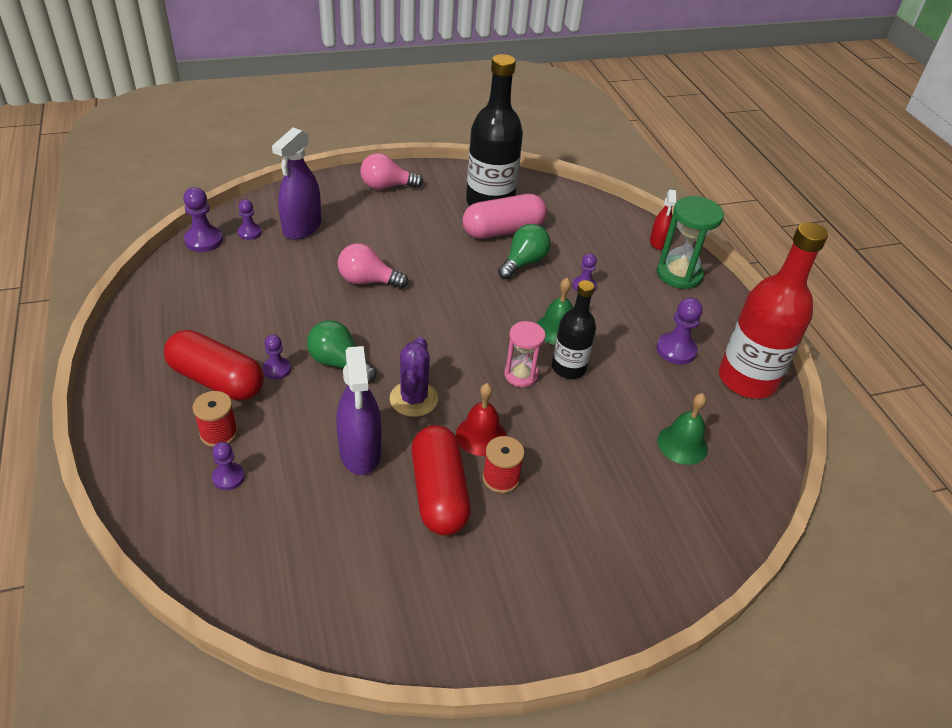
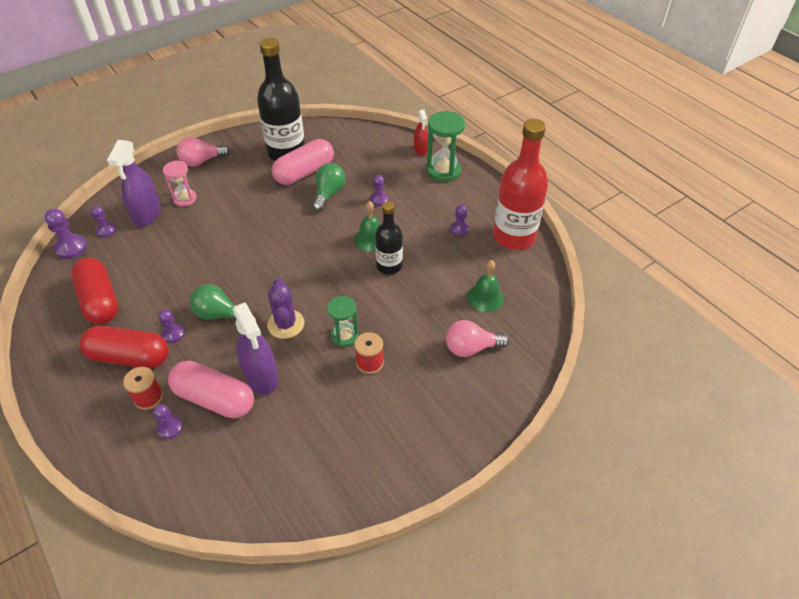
camera: 15 degrees left, 5 degrees up
pink light bulb [338,243,409,289] -> pink light bulb moved to [446,320,509,357]
red capsule [411,425,471,535] -> red capsule moved to [71,258,118,324]
red bell [456,383,506,456] -> green hourglass [327,296,359,347]
pink hourglass [504,321,546,387] -> pink hourglass moved to [163,160,197,207]
purple pawn [656,298,703,364] -> purple pawn [450,205,469,236], size x0.64
none -> pink capsule [168,361,254,419]

